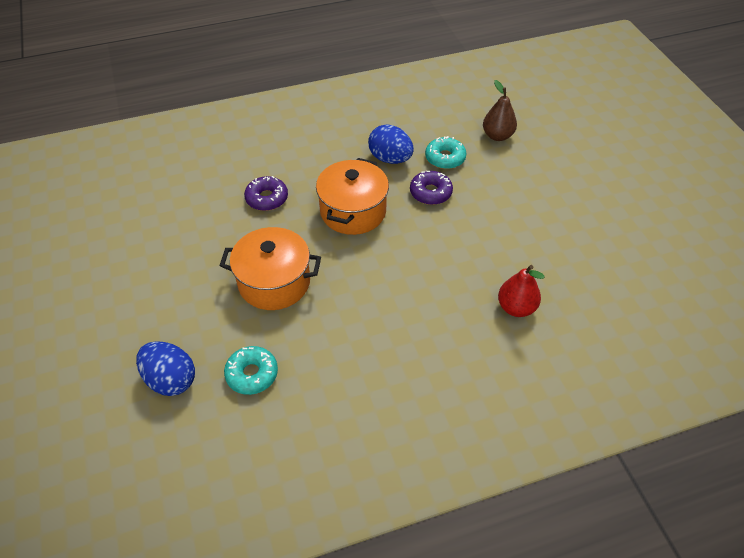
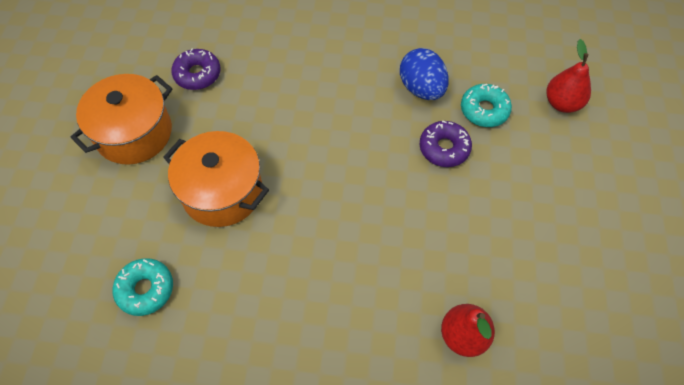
camera: 25 degrees right, 10 degrees up
blue egg [136,341,195,396] -> none
purple donut [244,176,288,211] -> purple donut moved to [171,49,221,90]
orange pot [316,158,389,235] -> orange pot moved to [70,74,172,165]
brown pear [483,80,517,141] -> red pear [546,39,591,113]

